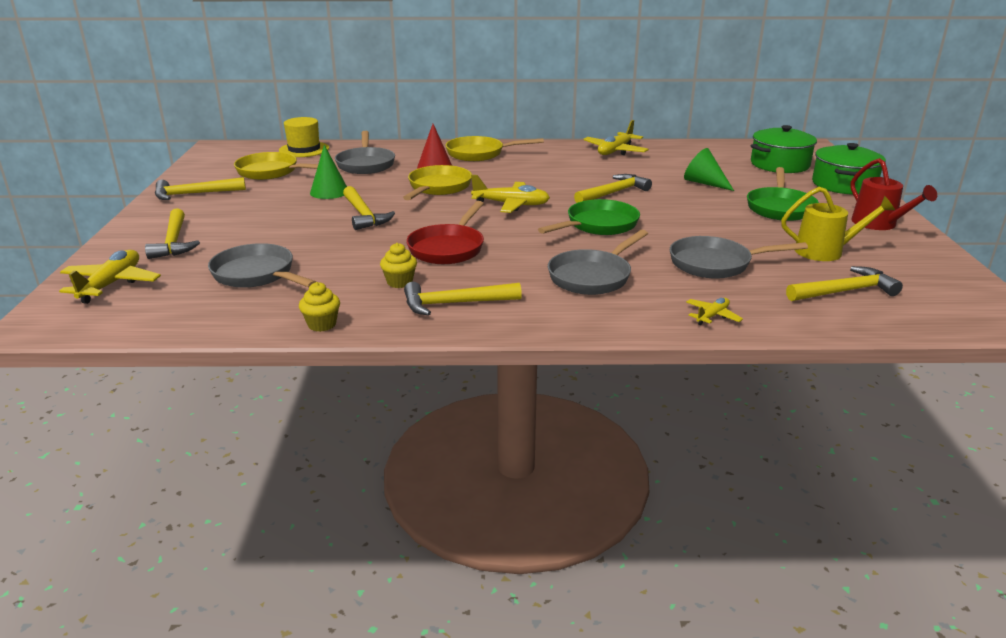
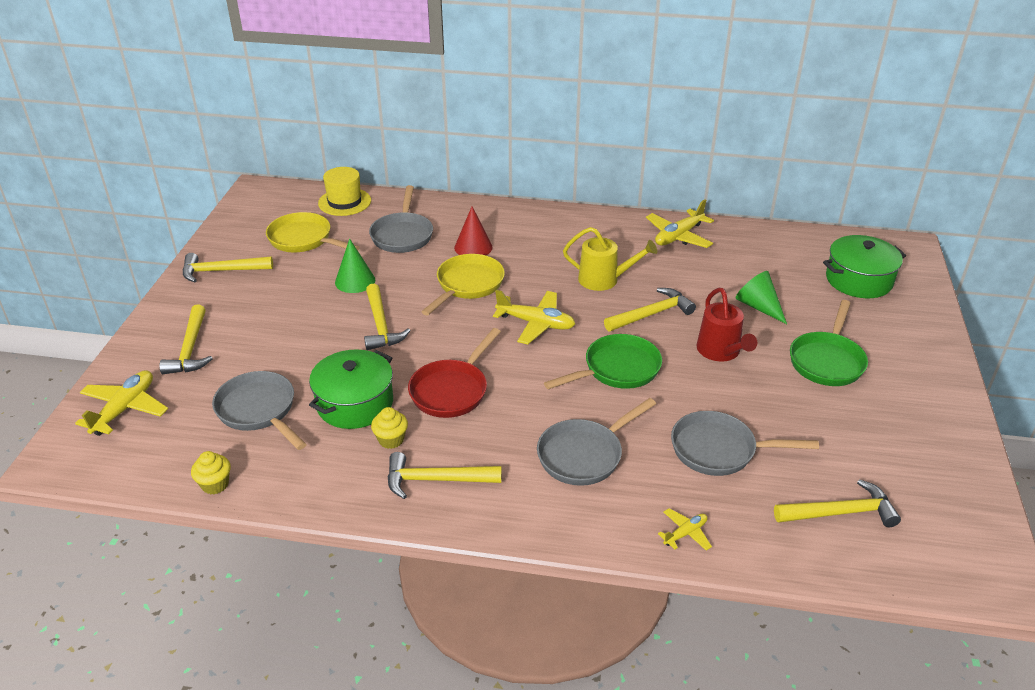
camera: 10 degrees right, 10 degrees up
yellow cupcake [299,282,340,332] -> yellow cupcake moved to [191,451,231,495]
yellow pan [446,136,544,161] -> none
yellow watering can [781,187,895,261] -> yellow watering can moved to [563,227,657,291]
green pot [812,143,886,195] -> green pot moved to [309,349,393,429]
red watering can [850,158,937,230] -> red watering can moved to [697,288,757,362]

